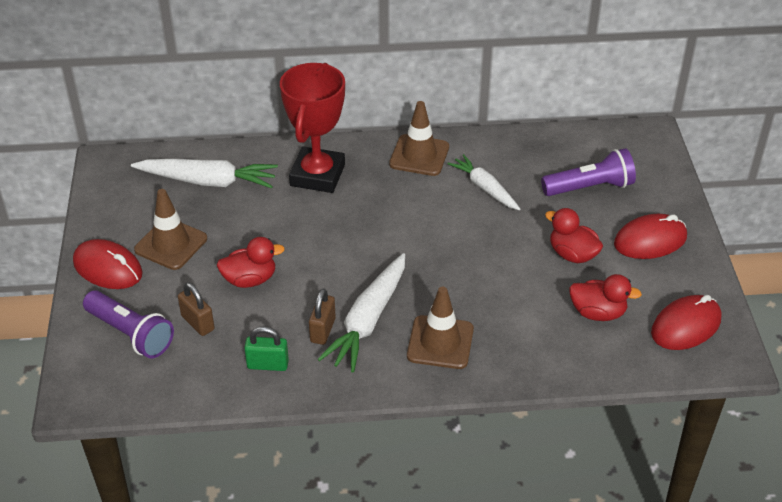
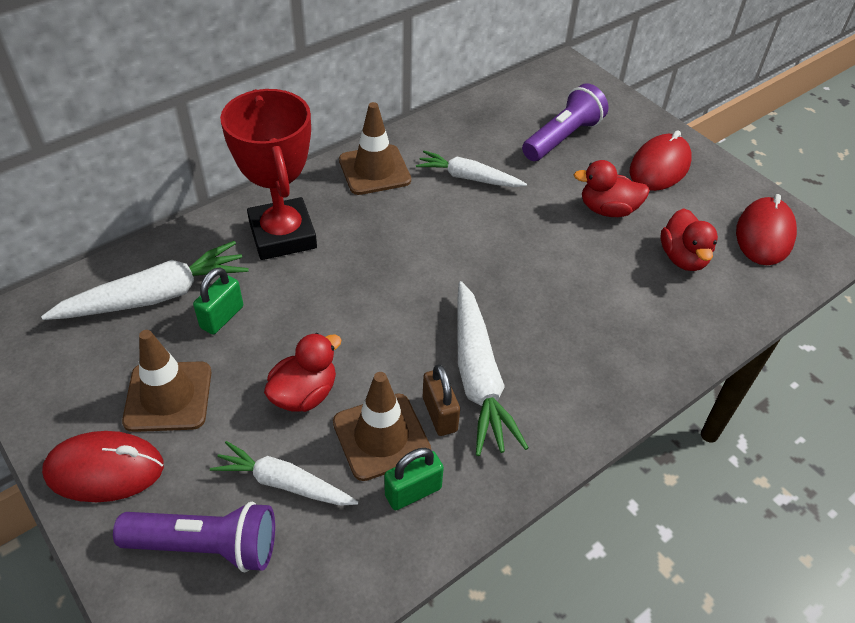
camera: 35 degrees left, 5 degrees up
brown padlock [178,282,215,336] -> white carrot [210,441,359,506]
brown traffic cone [407,287,474,369] -> brown traffic cone moved to [333,372,431,481]
red duck [569,274,642,321] -> red duck turned 105 degrees clockwise [661,208,718,271]
none -> green padlock [193,267,243,334]

